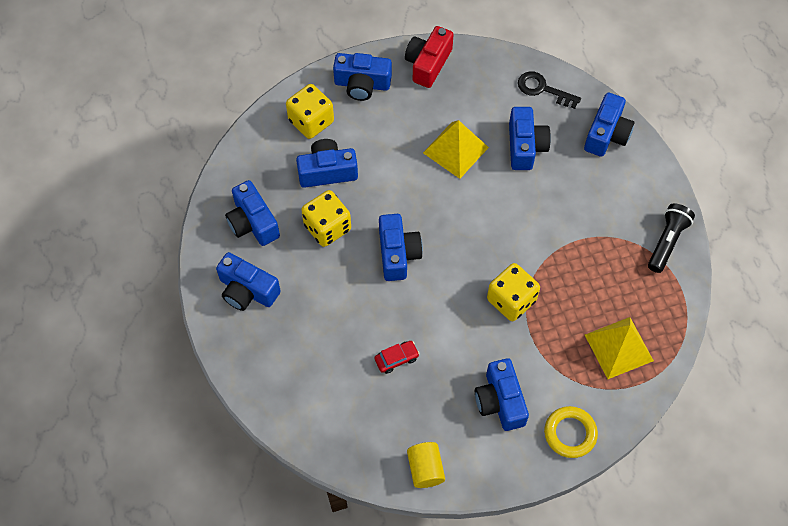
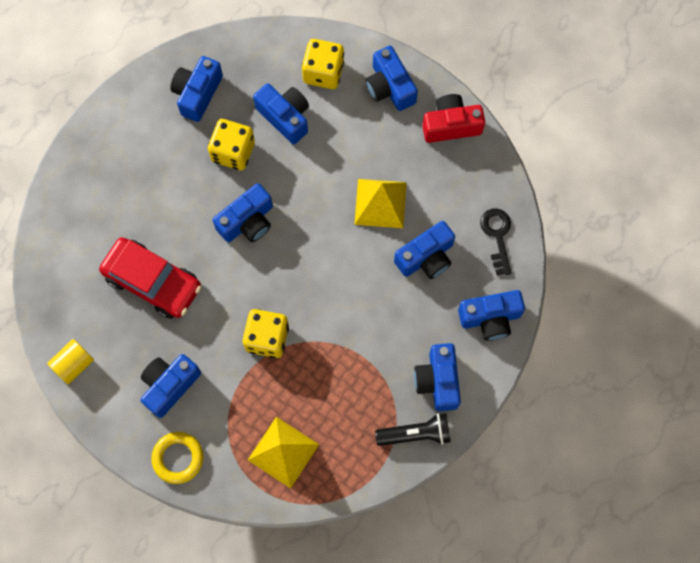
camera: 55 degrees right, 10 degrees up
blue camera [216,252,281,311] -> blue camera moved to [414,343,461,411]
red car [374,341,420,374] -> red car [99,237,201,319], size x2.38

